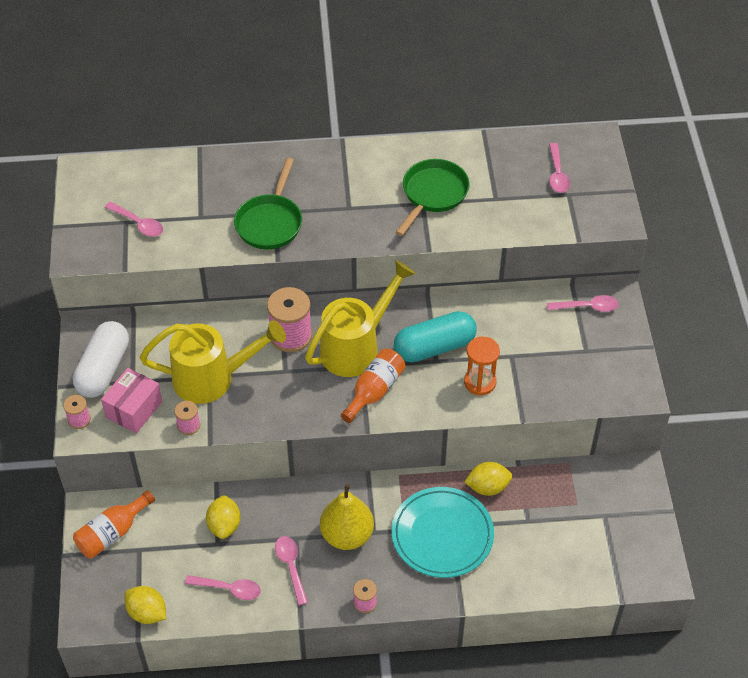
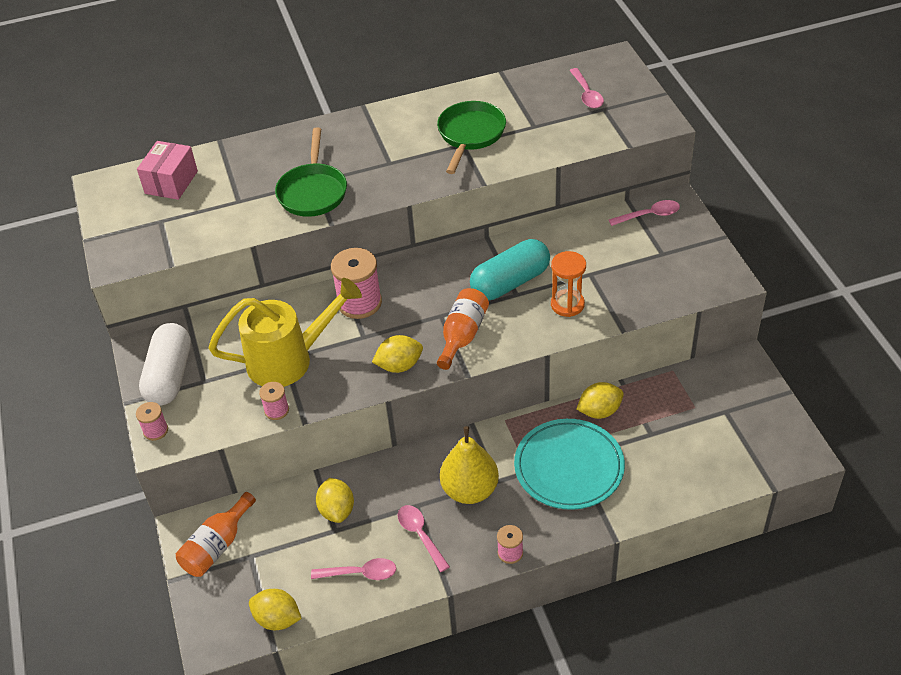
camera: 10 degrees left, 5 degrees down
pink box [101,368,162,433] -> pink box moved to [137,141,198,200]
pink spoon [105,202,163,237] -> none
yellow watering can [305,260,416,377] -> none
none -> yellow lemon [372,335,423,373]

